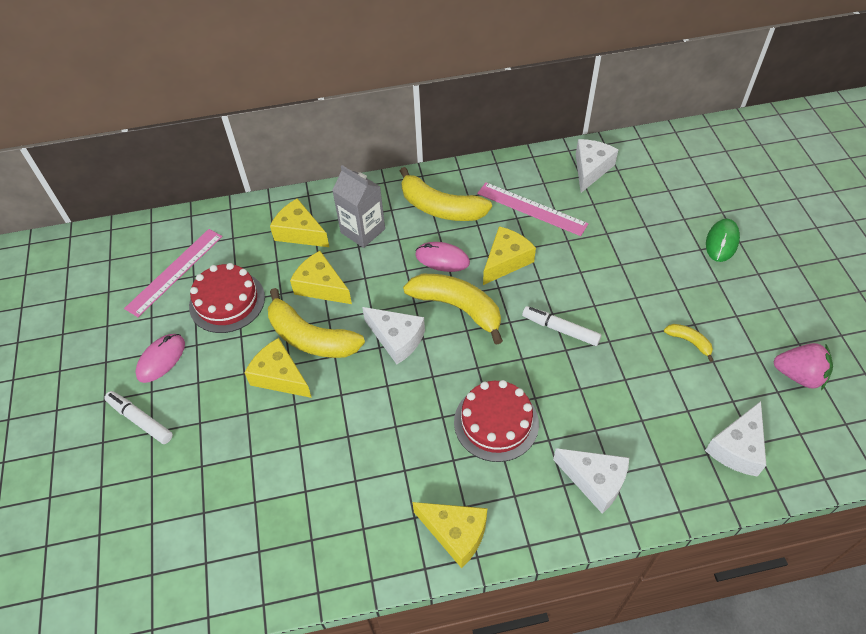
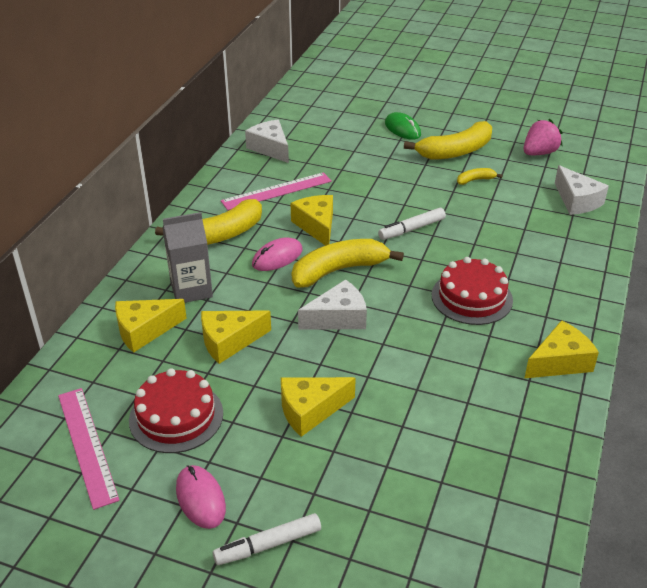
camera: 60 degrees left, 15 degrees down
yellow banana [268,288,365,358] -> yellow banana moved to [404,121,492,159]
white cheese [553,448,629,514] -> none

